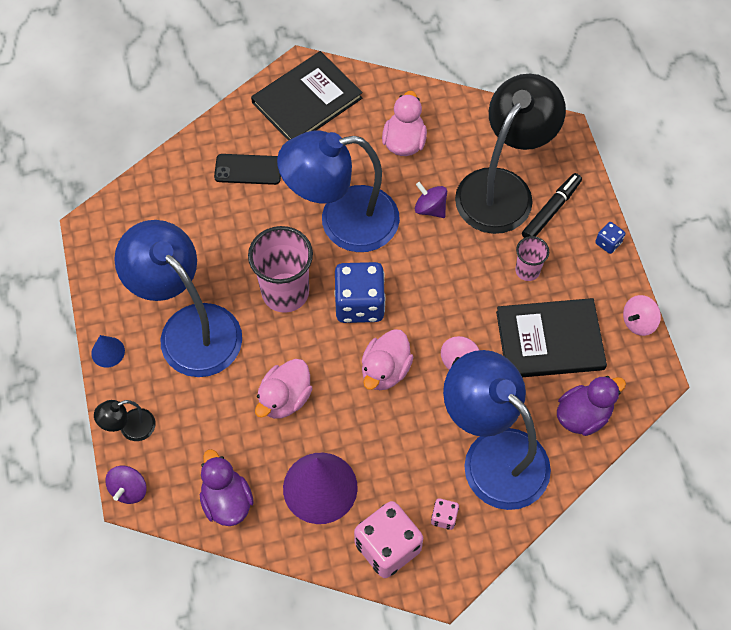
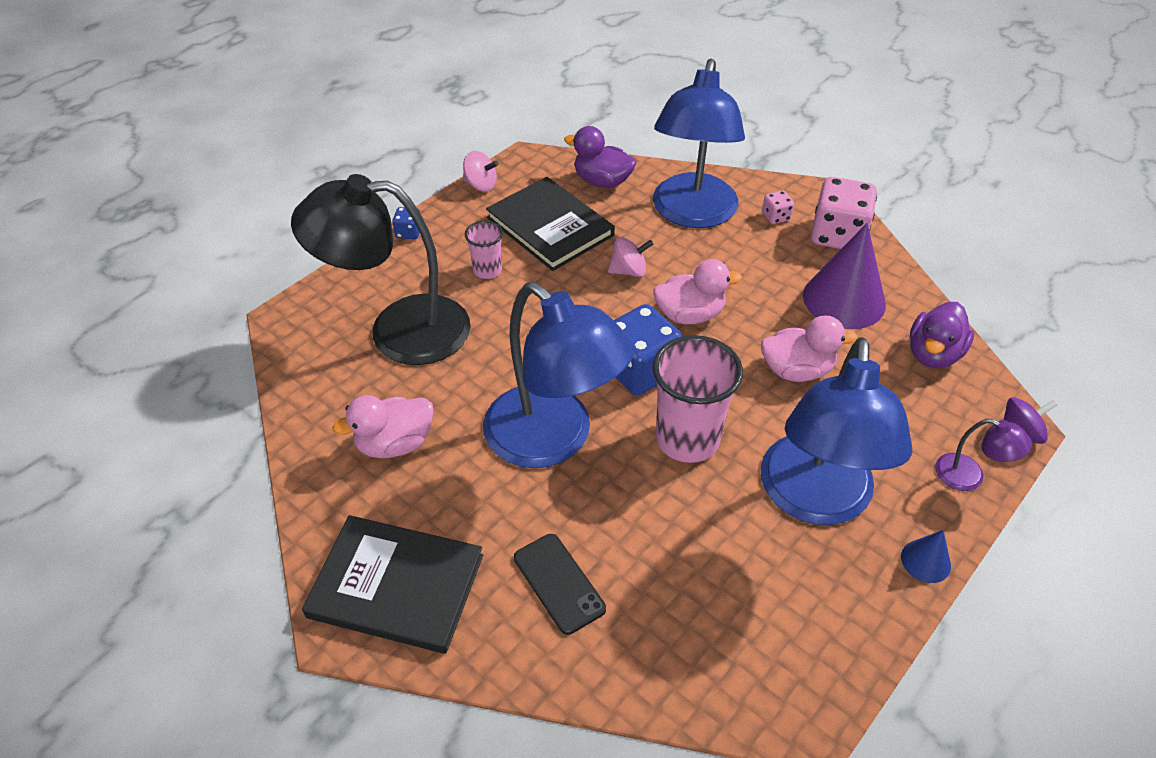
camera: 125 degrees left, 15 degrees down
black lamp [94,400,156,441] -> purple lamp [935,419,1032,491]
purple spinning top [415,182,447,218] -> none
black marker [522,173,582,238] -> none

